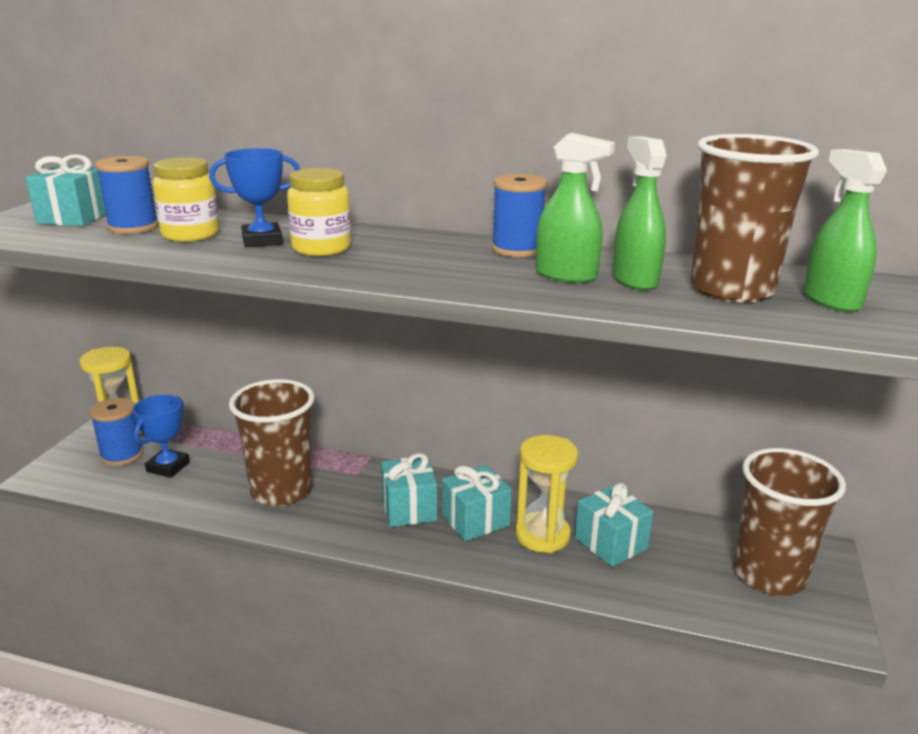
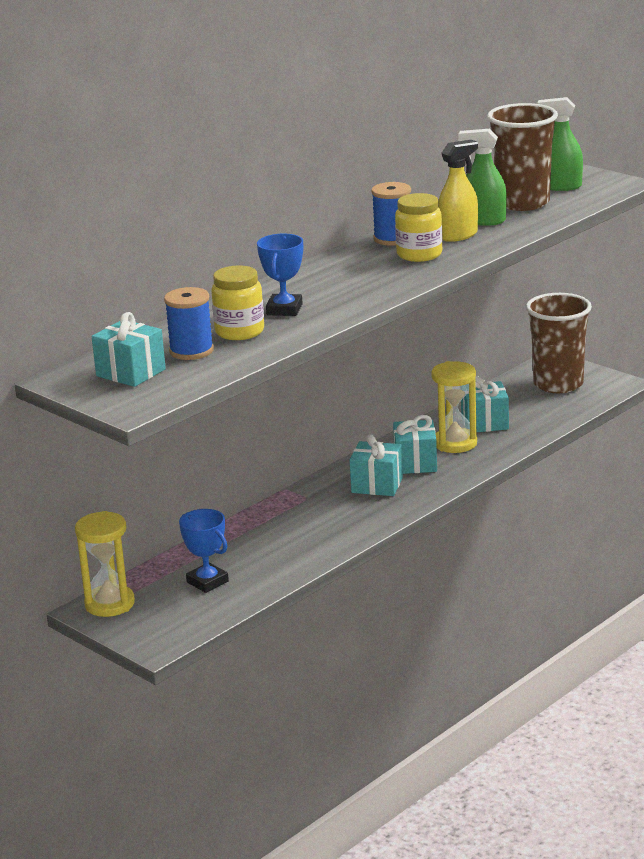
camera: 60 degrees left, 0 degrees up
blue spool [89,398,143,466] -> none
brown cup [229,379,315,506] -> none
yellow jar [287,168,351,256] -> yellow jar moved to [395,193,443,262]
green spray bottle [536,133,615,283] -> yellow spray bottle [438,140,478,242]

